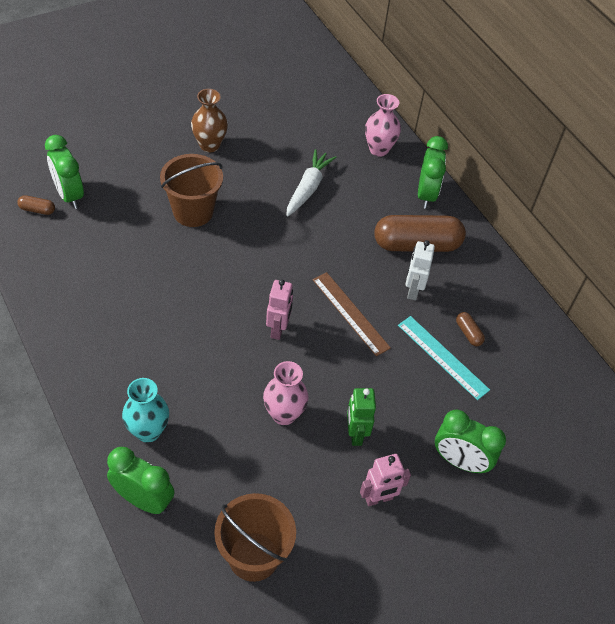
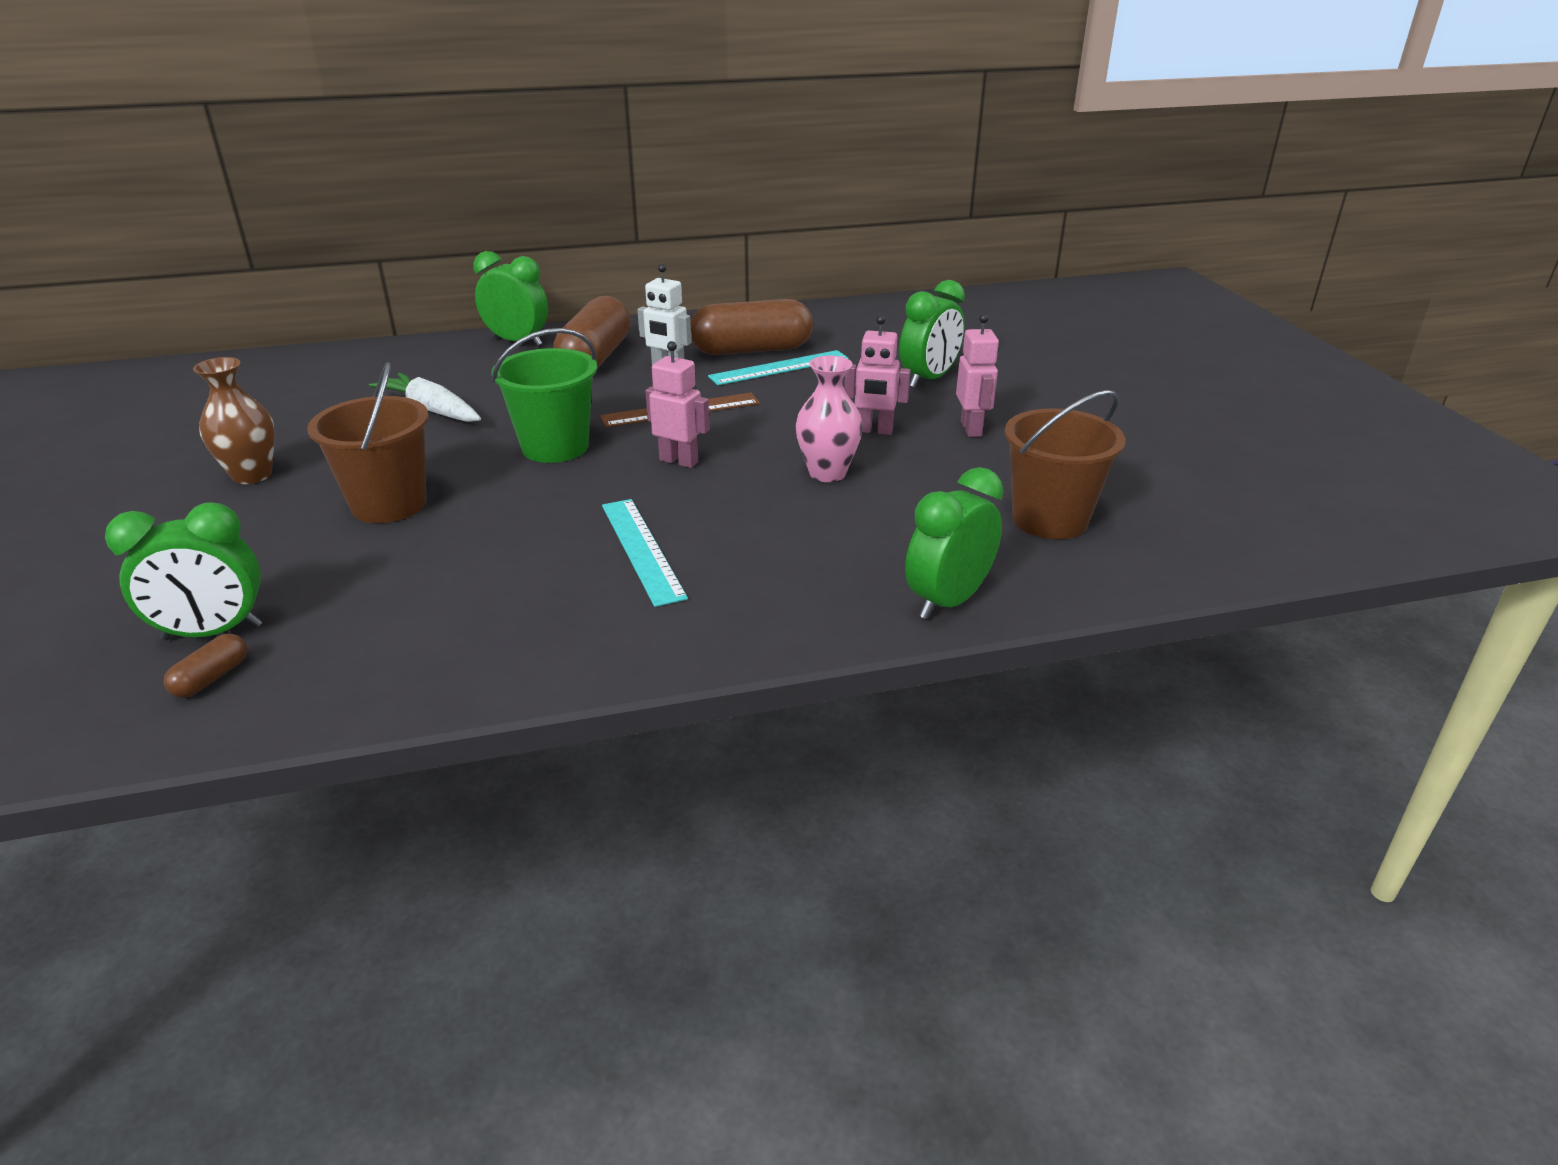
camera: 70 degrees left, 20 degrees down
turquoise vase [122,378,169,443] -> none
green robot [347,388,376,446] -> pink robot [844,315,911,435]
pink vase [365,94,401,157] -> none
brown capsule [456,312,485,346] -> brown capsule [690,299,813,355], size x2.42
none -> green bucket [492,328,597,463]
none -> turquoise ruler [602,499,688,607]

